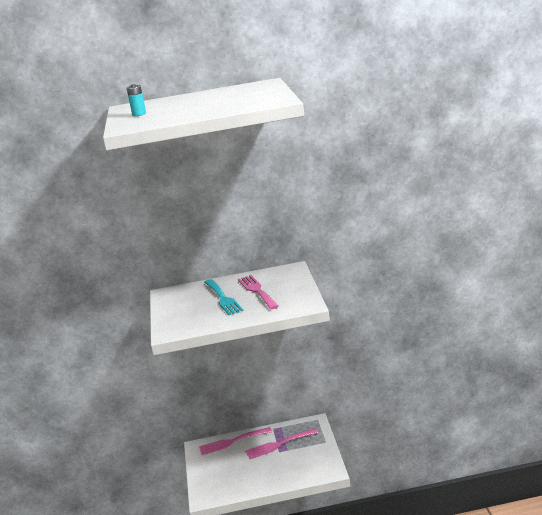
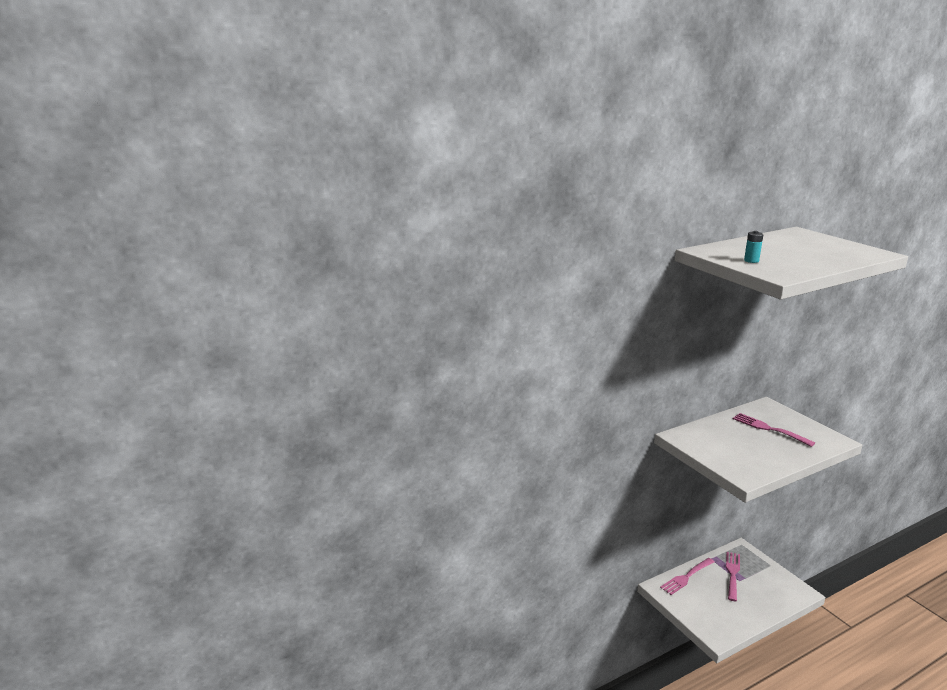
camera: 25 degrees left, 0 degrees up
turquoise fork [204,279,244,315] -> none
pink fork [245,428,318,459] -> pink fork turned 150 degrees clockwise [726,552,740,601]

